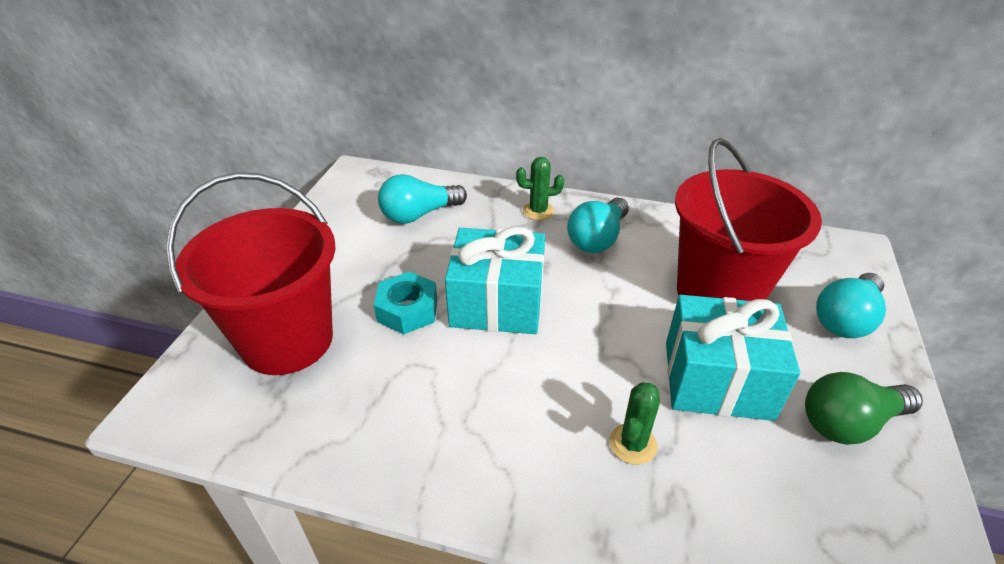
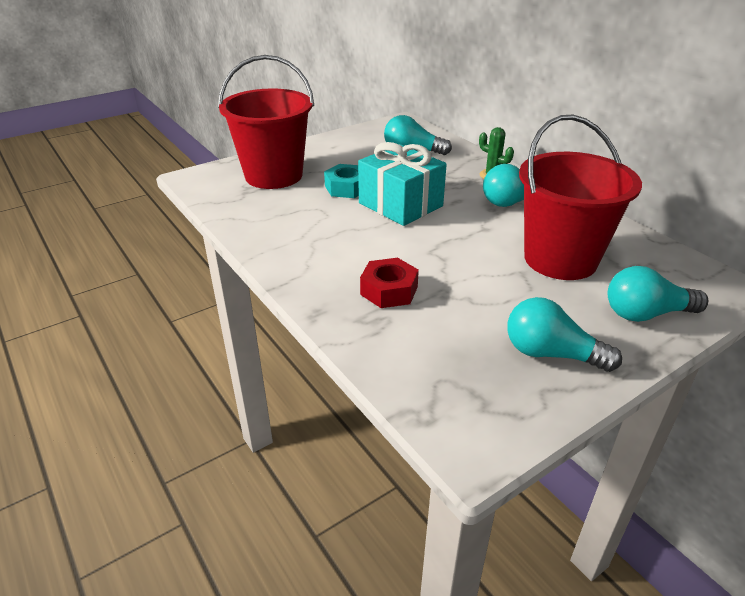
camera: 40 degrees right, 5 degrees down
green cactus [609,382,660,465] -> red nut [360,258,419,308]
turquoise gift [666,295,800,421] -> none
green light bulb [805,372,923,445] -> turquoise light bulb [507,297,622,372]

